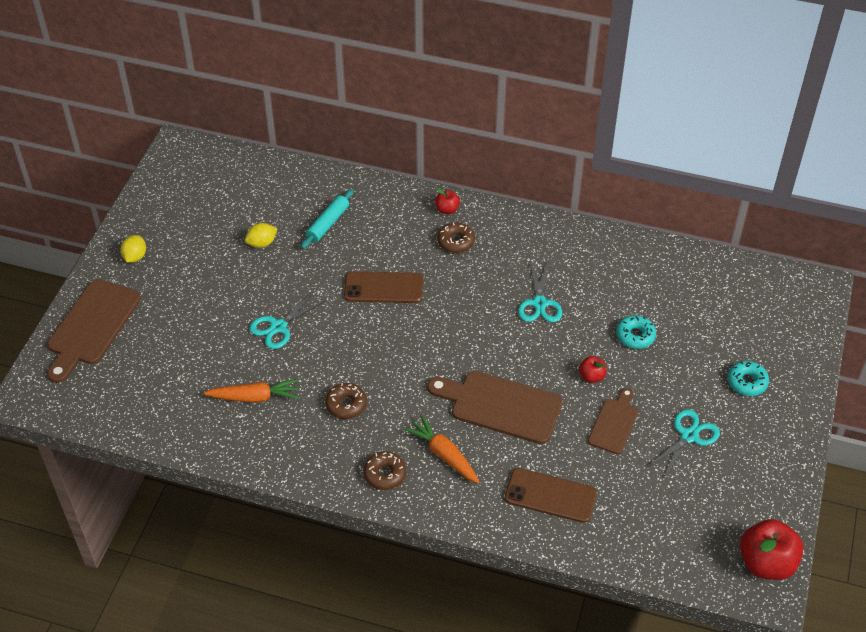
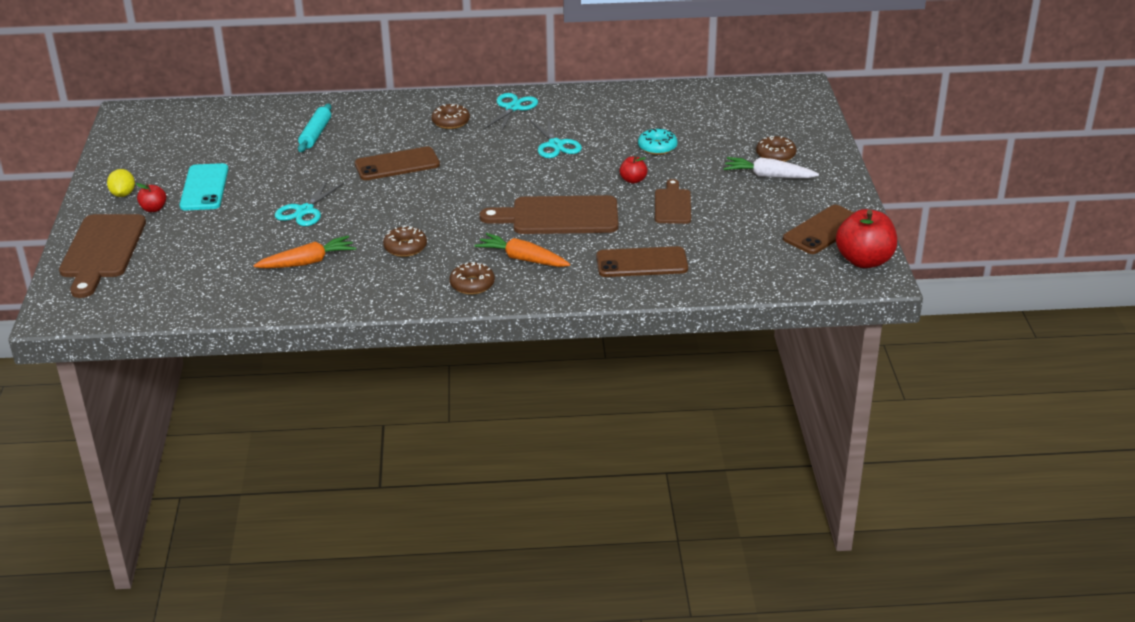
camera: 20 degrees left, 15 degrees down
yellow lemon [245,223,277,248] -> none
red apple [435,188,460,214] -> red apple moved to [136,183,167,212]
turquoise scissors [647,409,720,480] -> turquoise scissors moved to [484,93,538,132]
turquoise donut [728,361,769,396] -> brown donut [756,136,796,162]
none -> turquoise phone [179,163,229,210]
none -> white carrot [723,157,819,178]
none -> brown phone [783,205,854,254]

